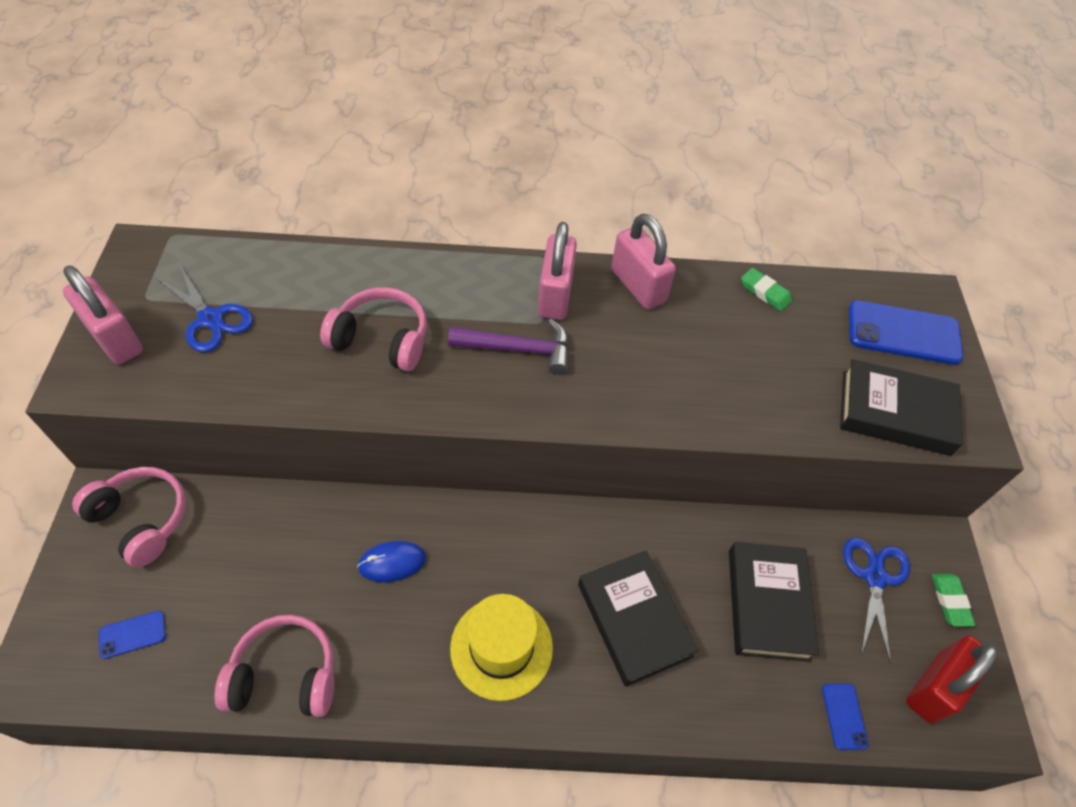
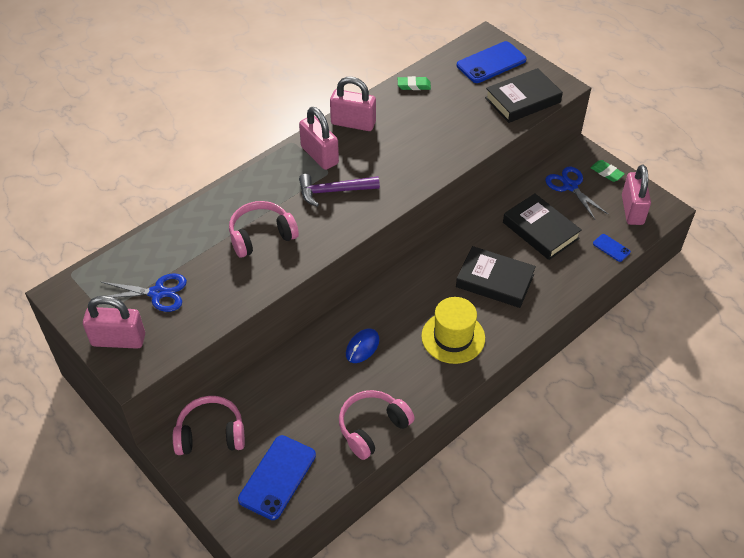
camera: 40 degrees left, 5 degrees down
blue phone [99,611,166,659] -> blue phone [238,435,316,520], size x2.04
purple hammer [448,319,569,375] -> purple hammer turned 150 degrees counterclockwise [299,174,380,207]
red padlock [906,635,998,724] -> pink padlock [622,165,651,225]

